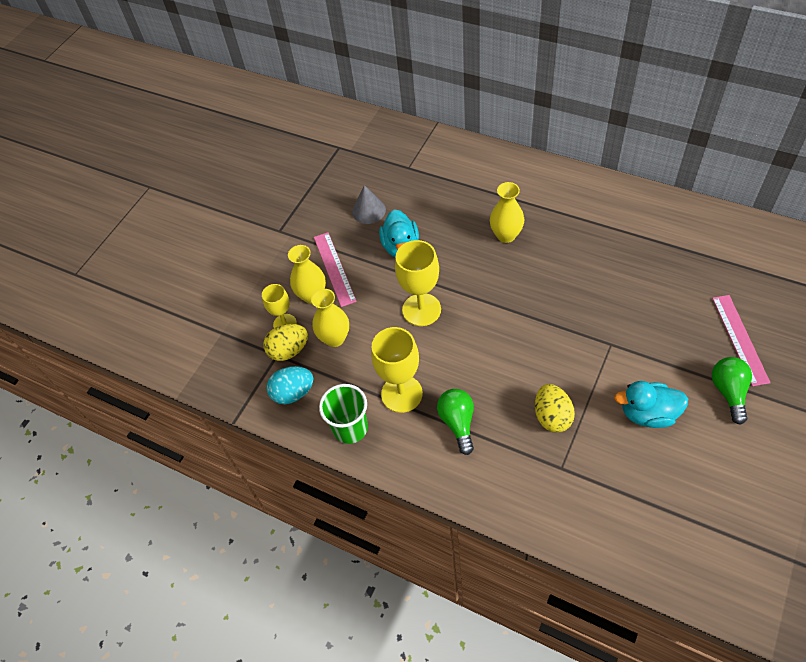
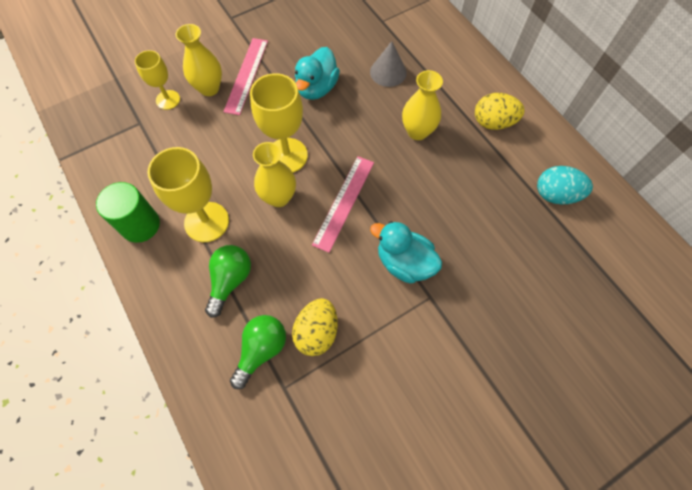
camera: 25 degrees right, 10 degrees up
yellow egg [263,324,308,361] -> yellow egg moved to [475,93,524,130]
turquoise egg [267,366,313,404] -> turquoise egg moved to [537,166,593,204]
yellow vase [311,289,349,347] -> yellow vase moved to [253,142,296,207]
green cup [319,384,368,444] -> green cylinder [96,182,160,243]
grey cone [352,185,386,224] -> grey cone moved to [370,41,407,87]
turquoise duck [614,381,688,428] -> turquoise duck moved to [370,221,442,284]
pink ruler [712,295,771,386] -> pink ruler moved to [312,156,374,253]
green light bulb [712,357,752,425] -> green light bulb moved to [230,315,286,389]

